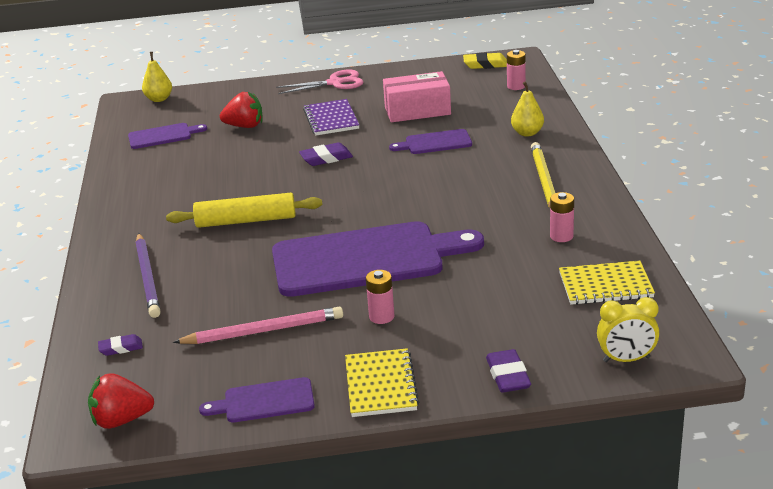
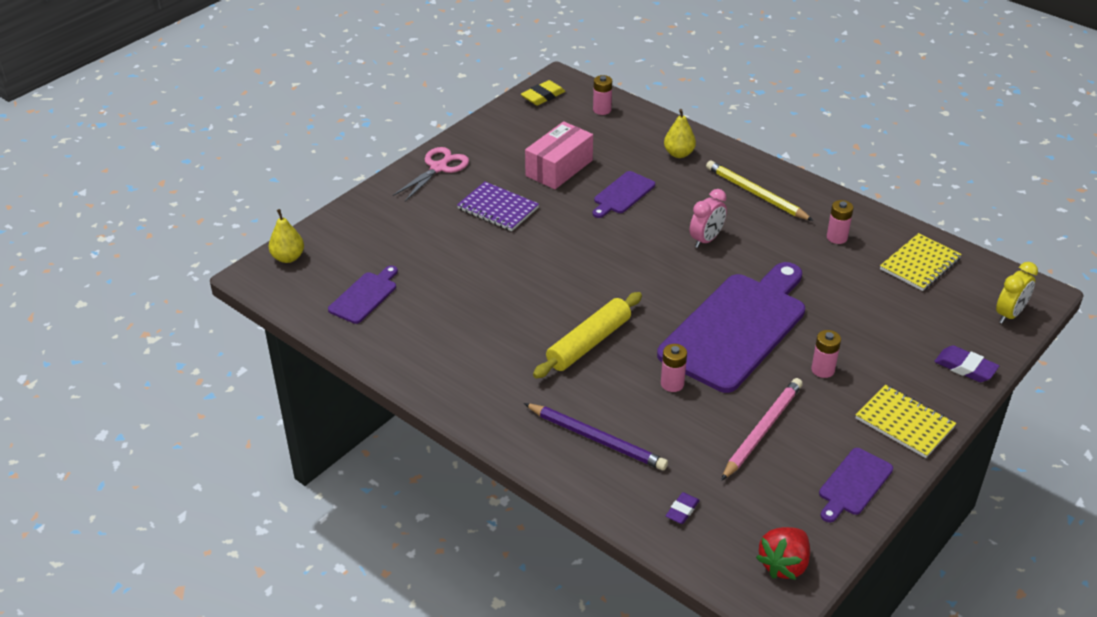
camera: 45 degrees left, 10 degrees up
red strawberry [220,92,262,128] -> none
purple eraser [299,142,353,166] -> none
none -> pink battery [661,344,687,392]
none -> pink clock [690,189,727,248]

